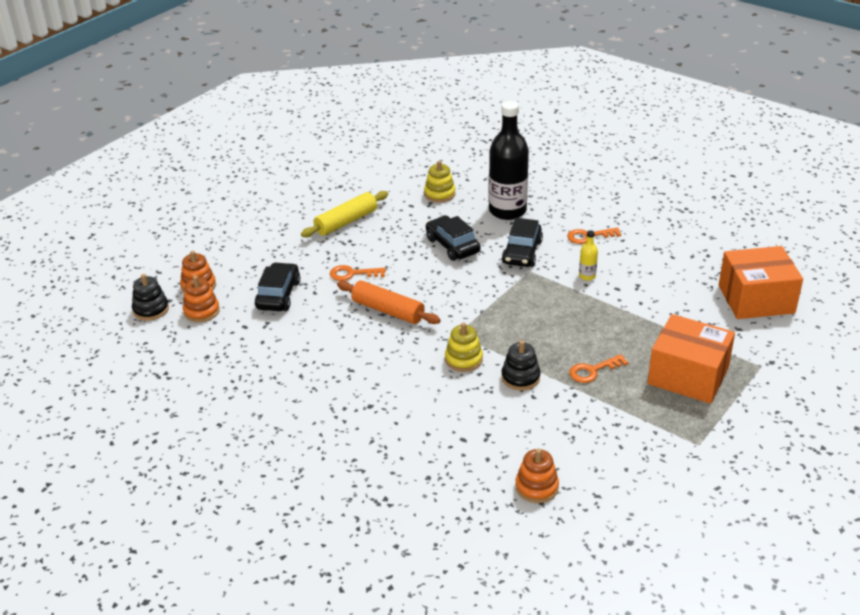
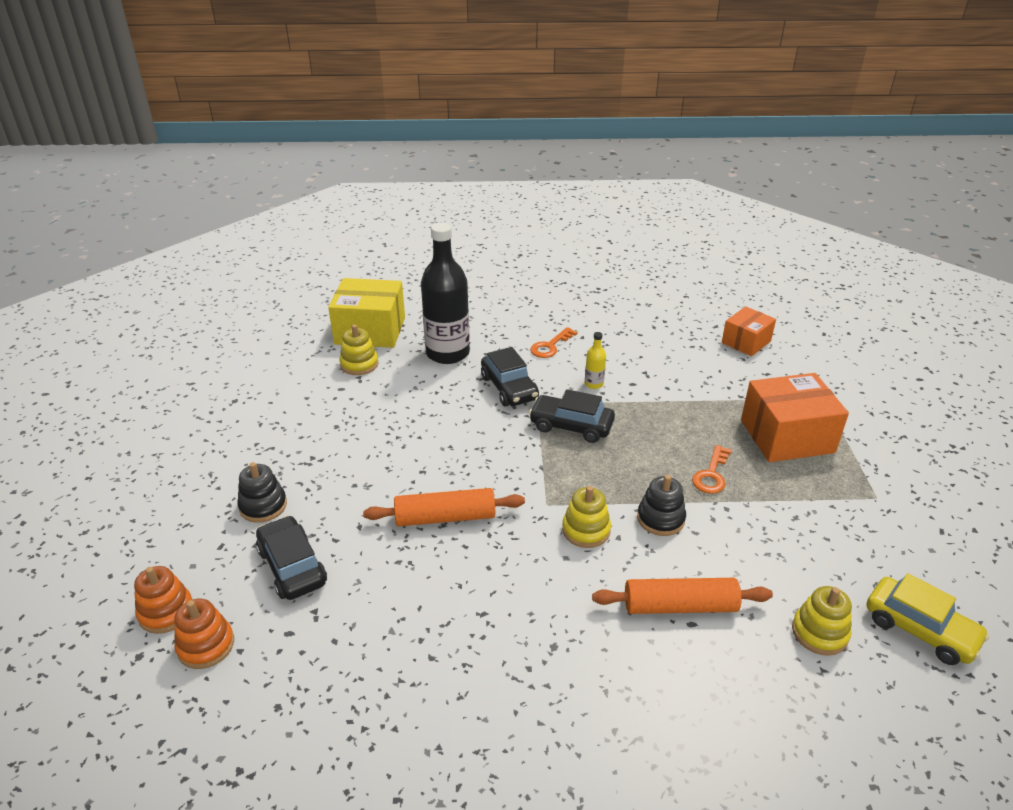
camera: 40 degrees left, 0 degrees up
black stacking toy [132,274,169,321] -> black stacking toy moved to [237,462,287,523]
yellow rolling pin [301,191,388,237] -> none
orange key [330,265,386,281] -> none
black car [426,216,481,261] -> black car moved to [529,389,615,443]
orange stacking toy [515,448,559,503] -> yellow stacking toy [792,586,852,656]
orange box [719,246,803,319] -> orange box [722,306,776,356], size x0.61
none -> yellow box [328,278,405,348]
none -> orange rolling pin [592,578,773,614]
none -> yellow car [867,573,990,665]

